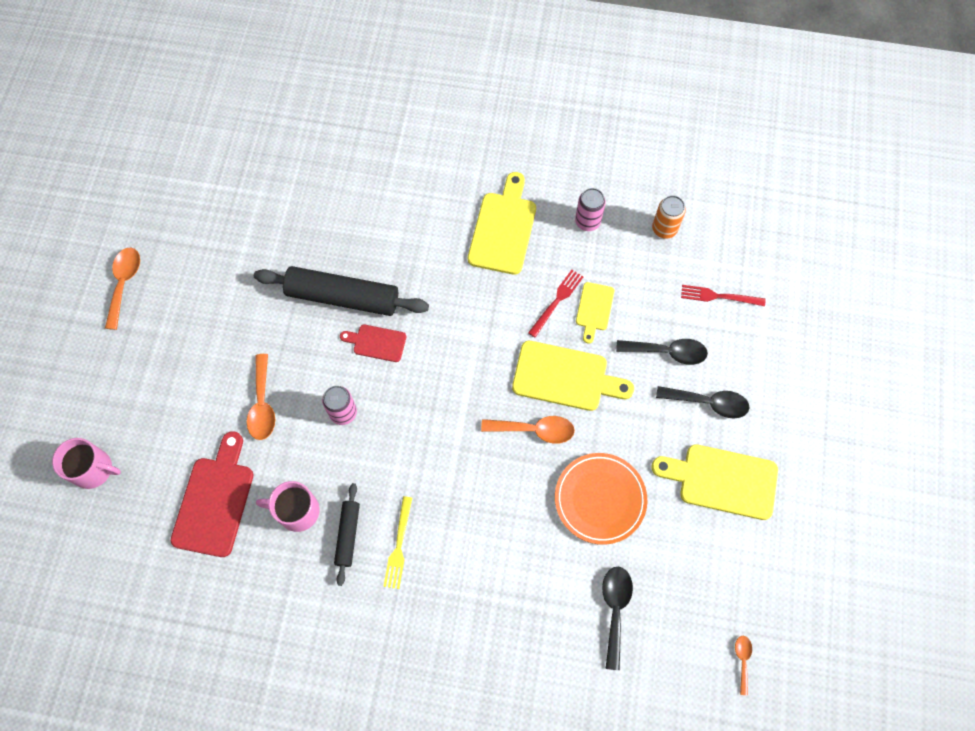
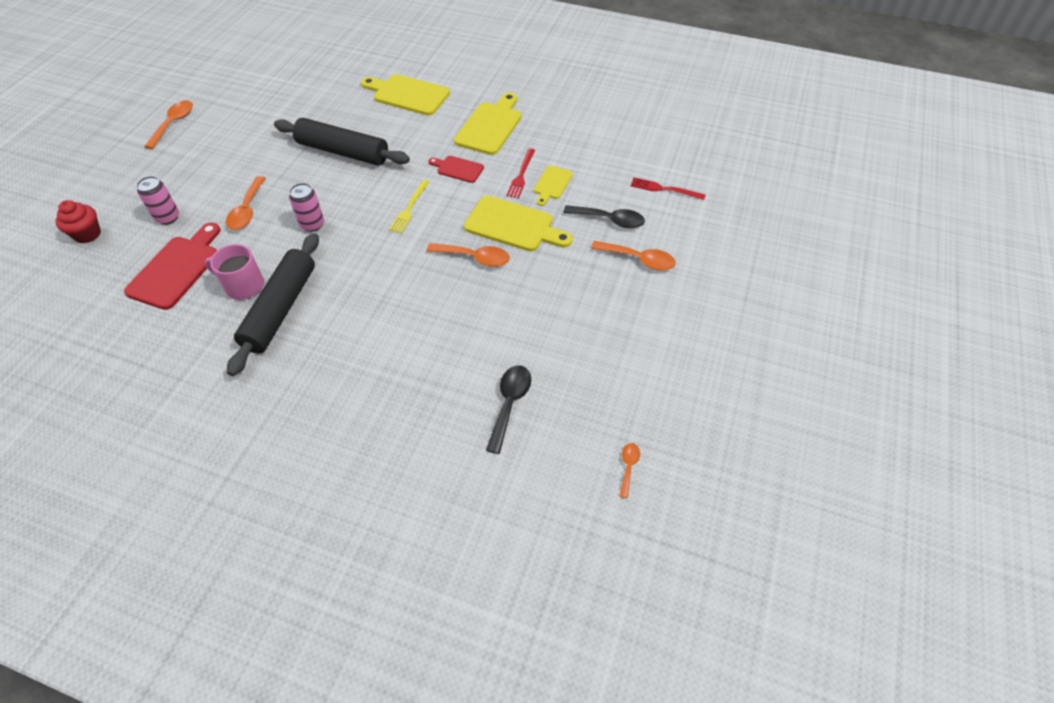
camera: 10 degrees right, 15 degrees down
pink mug [52,438,121,489] -> red cupcake [55,200,101,243]
black rolling pin [334,483,360,586] -> black rolling pin [227,233,319,376], size x1.91
red cutting board [340,325,406,362] -> red cutting board moved to [429,156,484,183]
yellow fork [383,496,412,589] -> yellow fork moved to [389,180,429,233]
red fork [528,270,583,338] -> red fork turned 150 degrees clockwise [507,148,535,199]
orange plate [555,453,647,545] -> none
pink can [575,188,606,231] -> pink can moved to [136,176,179,225]
orange can [652,195,686,239] -> none
yellow cutting board [652,444,778,520] -> yellow cutting board moved to [361,74,450,115]
black spoon [656,386,750,418] -> orange spoon [591,241,676,271]

